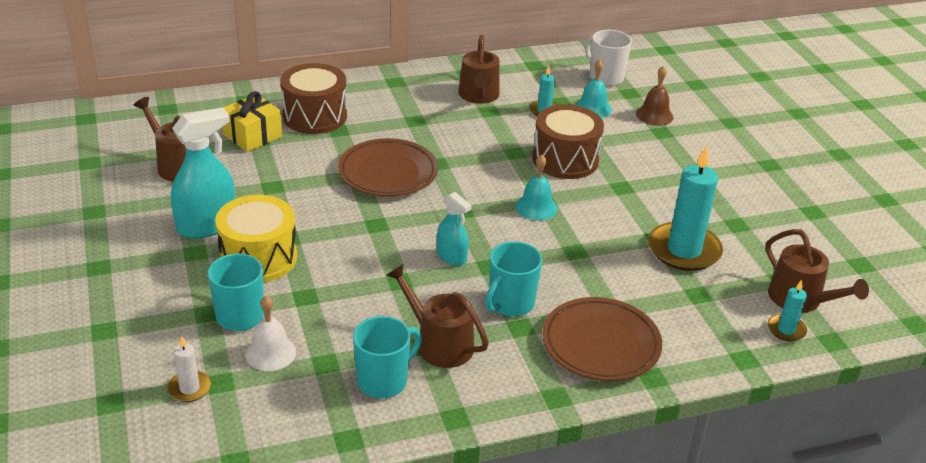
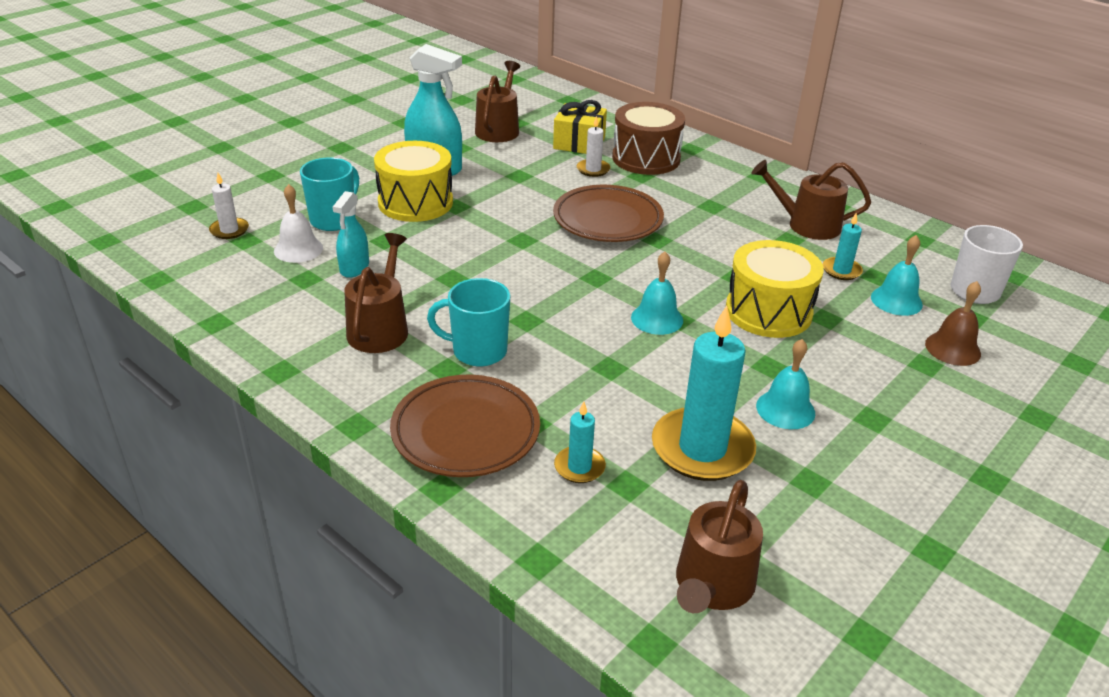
camera: 60 degrees right, 0 degrees up
turquoise mug [353,316,422,398] -> none
turquoise spray bottle [437,192,472,266] -> turquoise spray bottle moved to [333,191,369,278]
brown watering can [458,35,500,104] -> brown watering can turned 45 degrees clockwise [751,160,871,240]
brown drum [532,105,604,179] -> yellow drum [726,240,824,338]
turquoise candle [768,280,807,342] -> turquoise candle moved to [554,402,606,483]
none -> white candle [577,116,610,177]
none -> turquoise bell [756,339,815,429]

